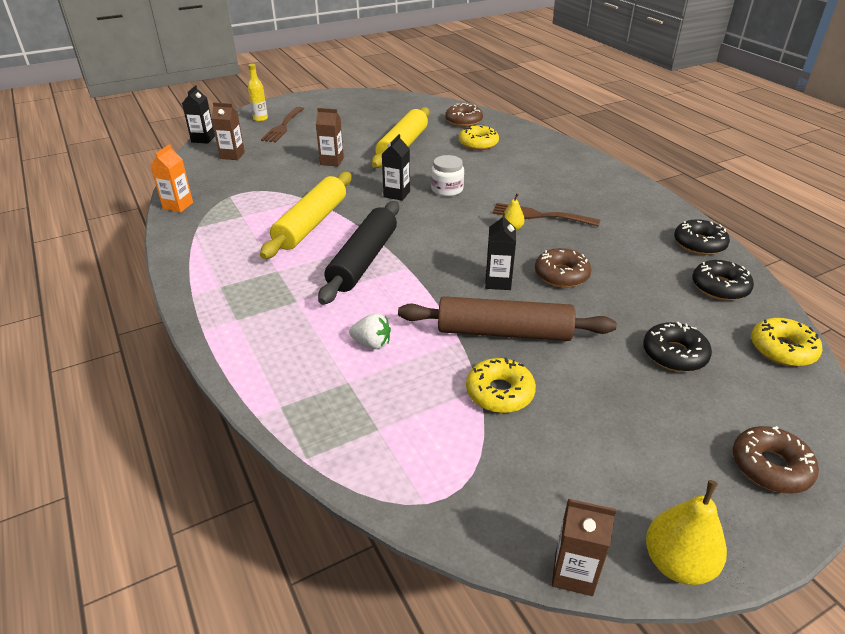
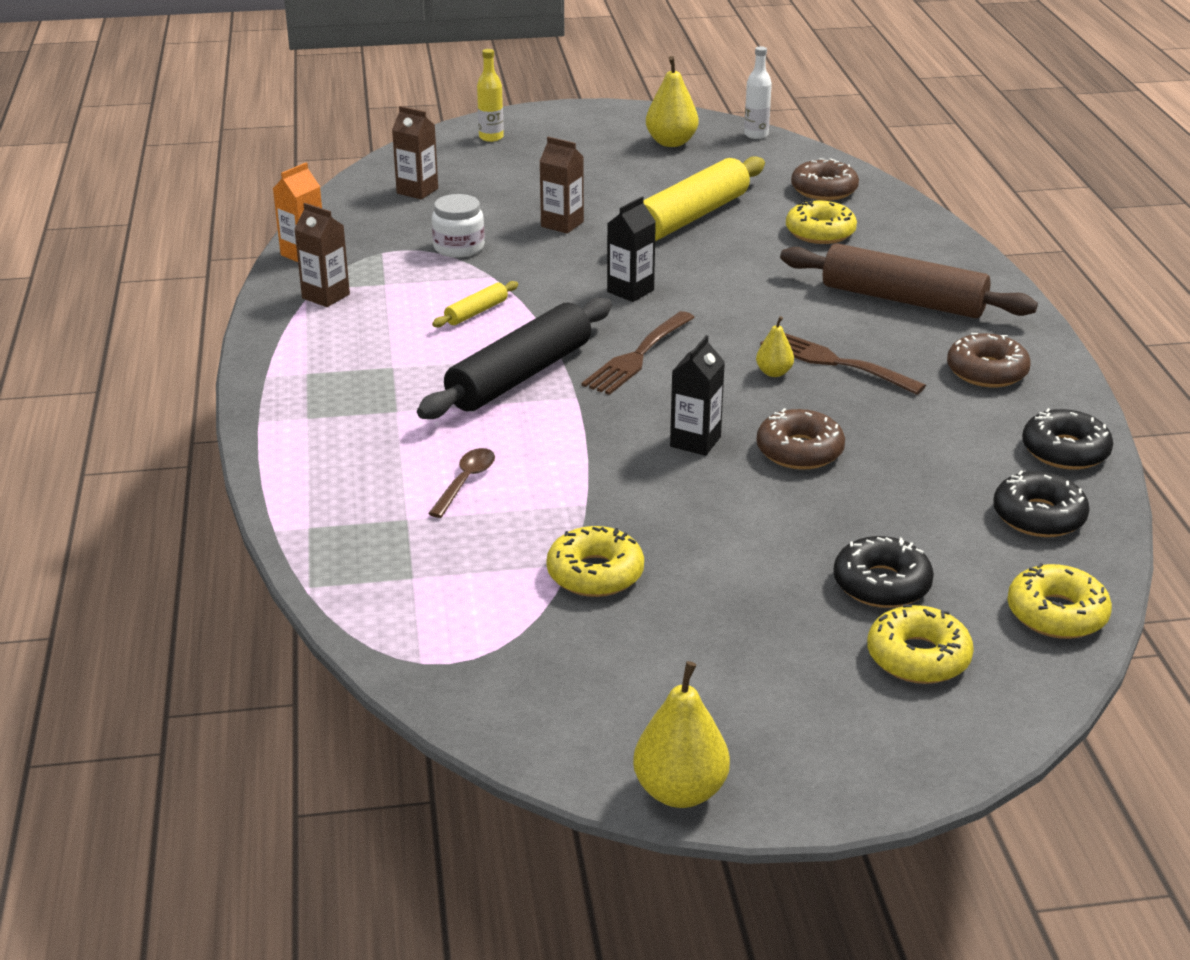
camera: 20 degrees right, 5 degrees down
black carton [182,85,215,144] -> none
yellow rolling pin [260,172,352,259] -> yellow rolling pin [432,281,518,327], size x0.44
brown fork [261,107,304,142] -> brown fork moved to [581,311,695,395]
white strawberry [349,313,391,349] -> brown spoon [428,448,495,518]
brown rolling pin [398,296,617,341] -> brown rolling pin moved to [780,243,1038,318]
white jar [431,155,464,196] -> white jar moved to [432,194,485,258]
brown carton [552,499,616,596] -> brown carton moved to [294,203,350,307]
brown donut [733,426,819,494] -> brown donut moved to [947,333,1031,387]
none -> yellow pear [646,56,699,147]
none -> white bottle [744,46,772,139]
none -> yellow donut [867,604,974,684]

